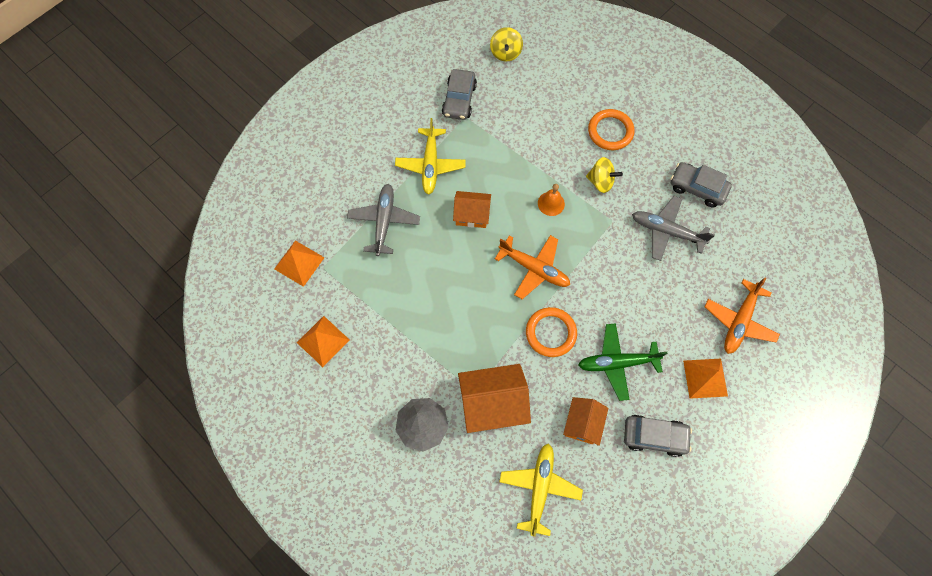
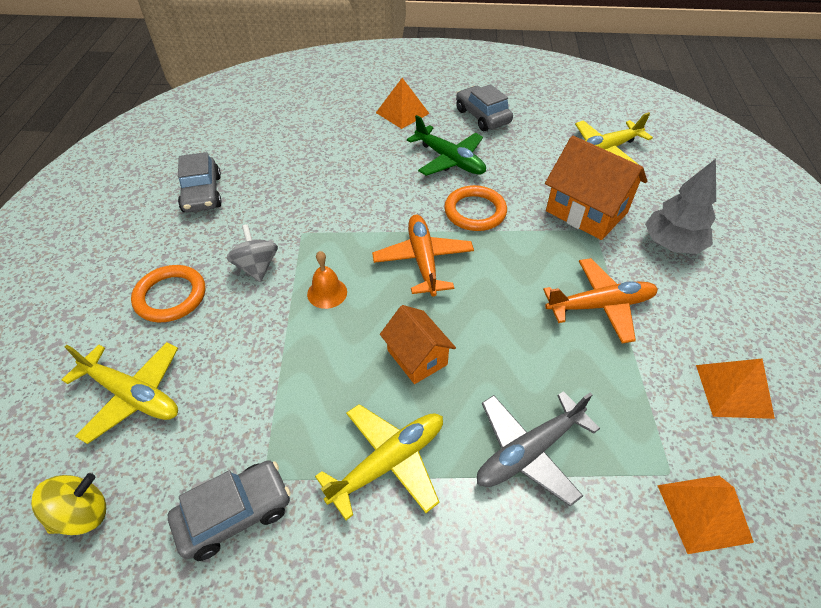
camera: 130 degrees left, 20 degrees down
orange house [563,397,609,446] -> none
yellow spinning top [586,157,623,193] -> grey spinning top [227,224,278,282]
grey plane [632,196,715,261] -> none
orange plane [704,277,780,354] -> orange plane moved to [543,258,658,343]
none -> yellow plane [62,342,178,444]

